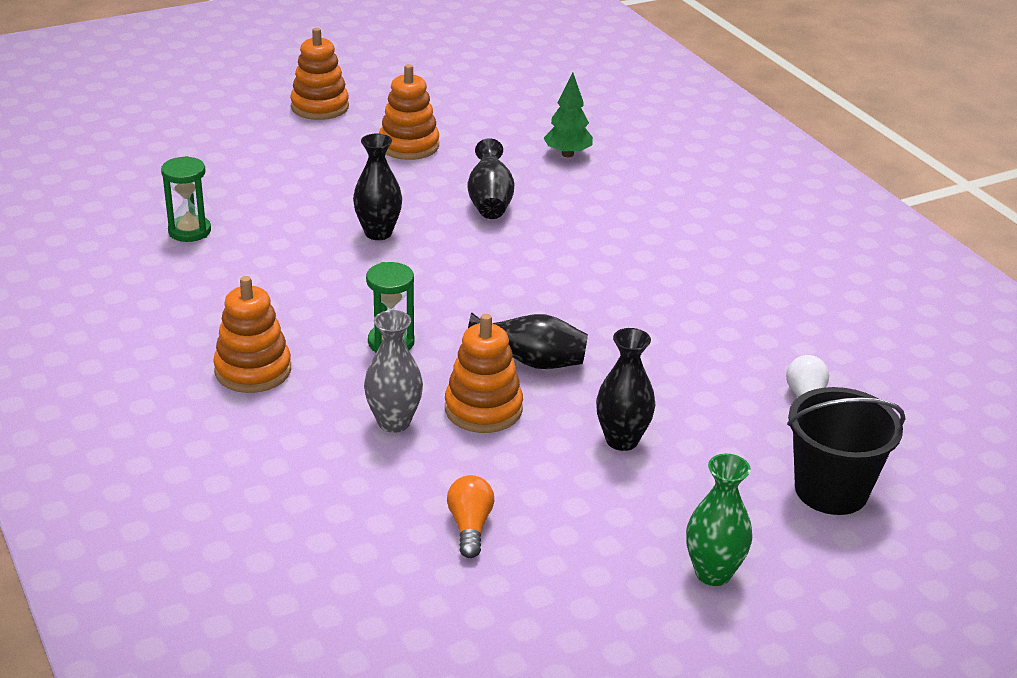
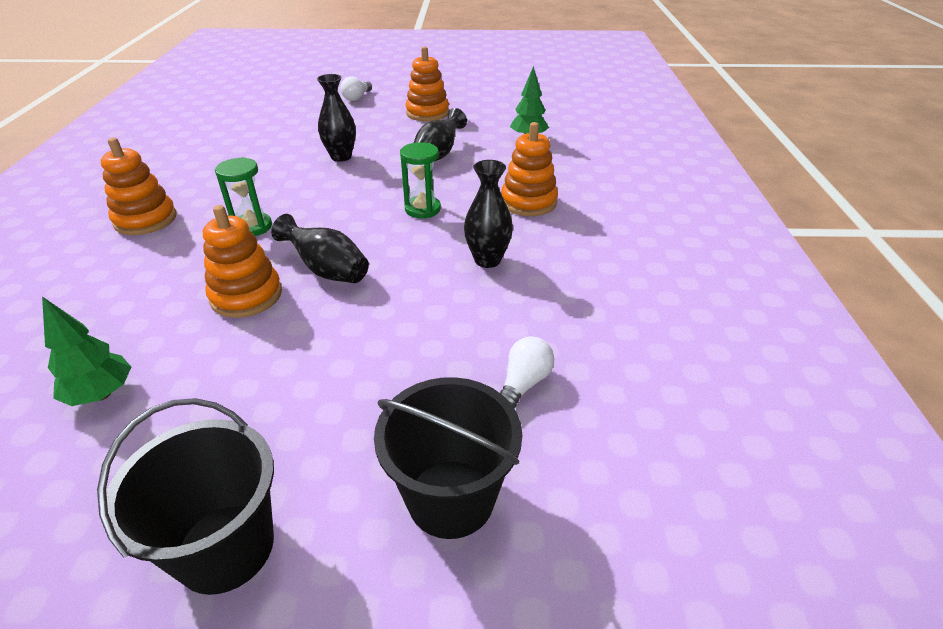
camera: 30 degrees right, 5 degrees up
green hourglass [161,156,211,242] -> green hourglass moved to [400,142,441,218]
orange stacking toy [290,28,349,120] -> orange stacking toy moved to [501,122,558,216]
grey vase [364,310,423,433] -> none
orange light bulb [447,475,494,558] -> green tree [42,296,131,406]
black vase [596,328,655,451] -> black vase moved to [464,160,513,268]
green vase [686,454,752,586] -> black bucket [97,398,274,595]
none -> white light bulb [341,77,372,101]

